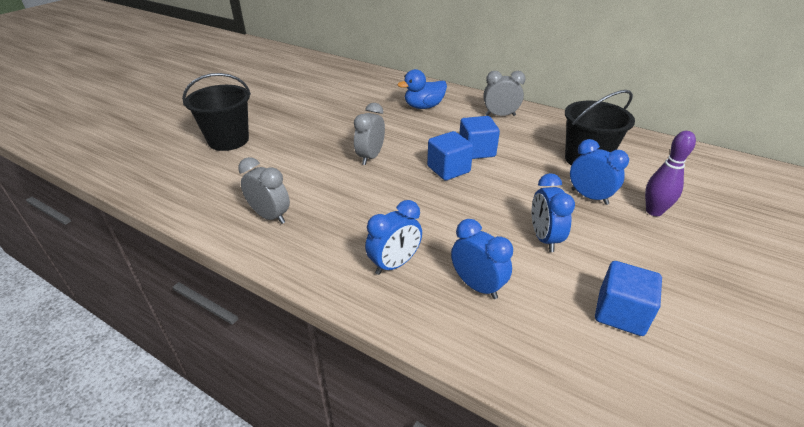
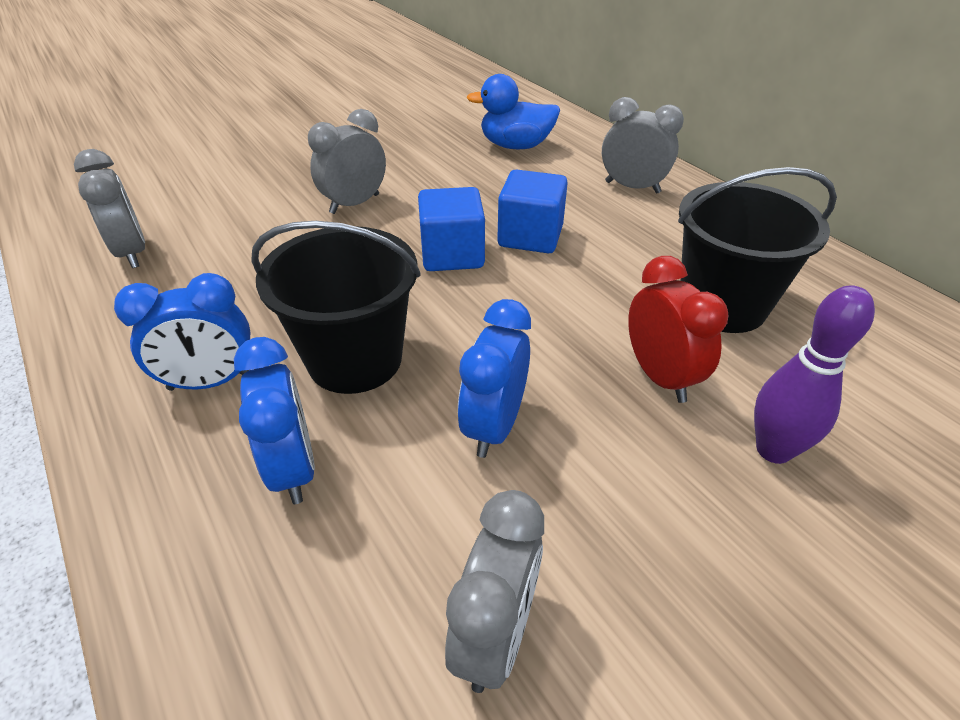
camera: 25 degrees right, 5 degrees up
black bucket [182,73,251,151] -> black bucket moved to [251,221,421,394]
blue clock [570,139,629,205] -> red clock [628,256,728,403]
blue cube [595,261,662,336] -> grey clock [445,490,544,693]

